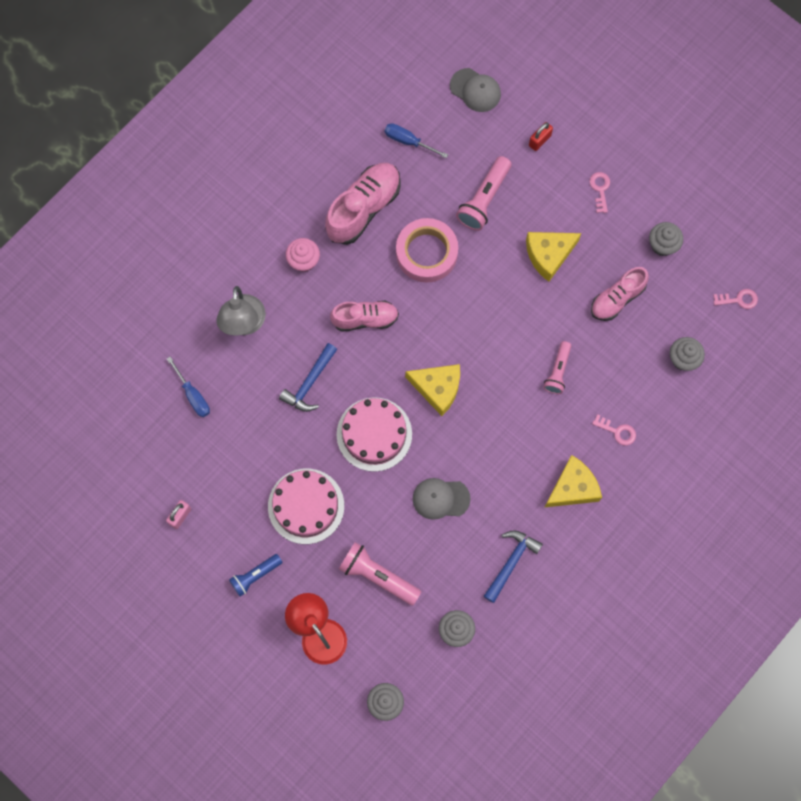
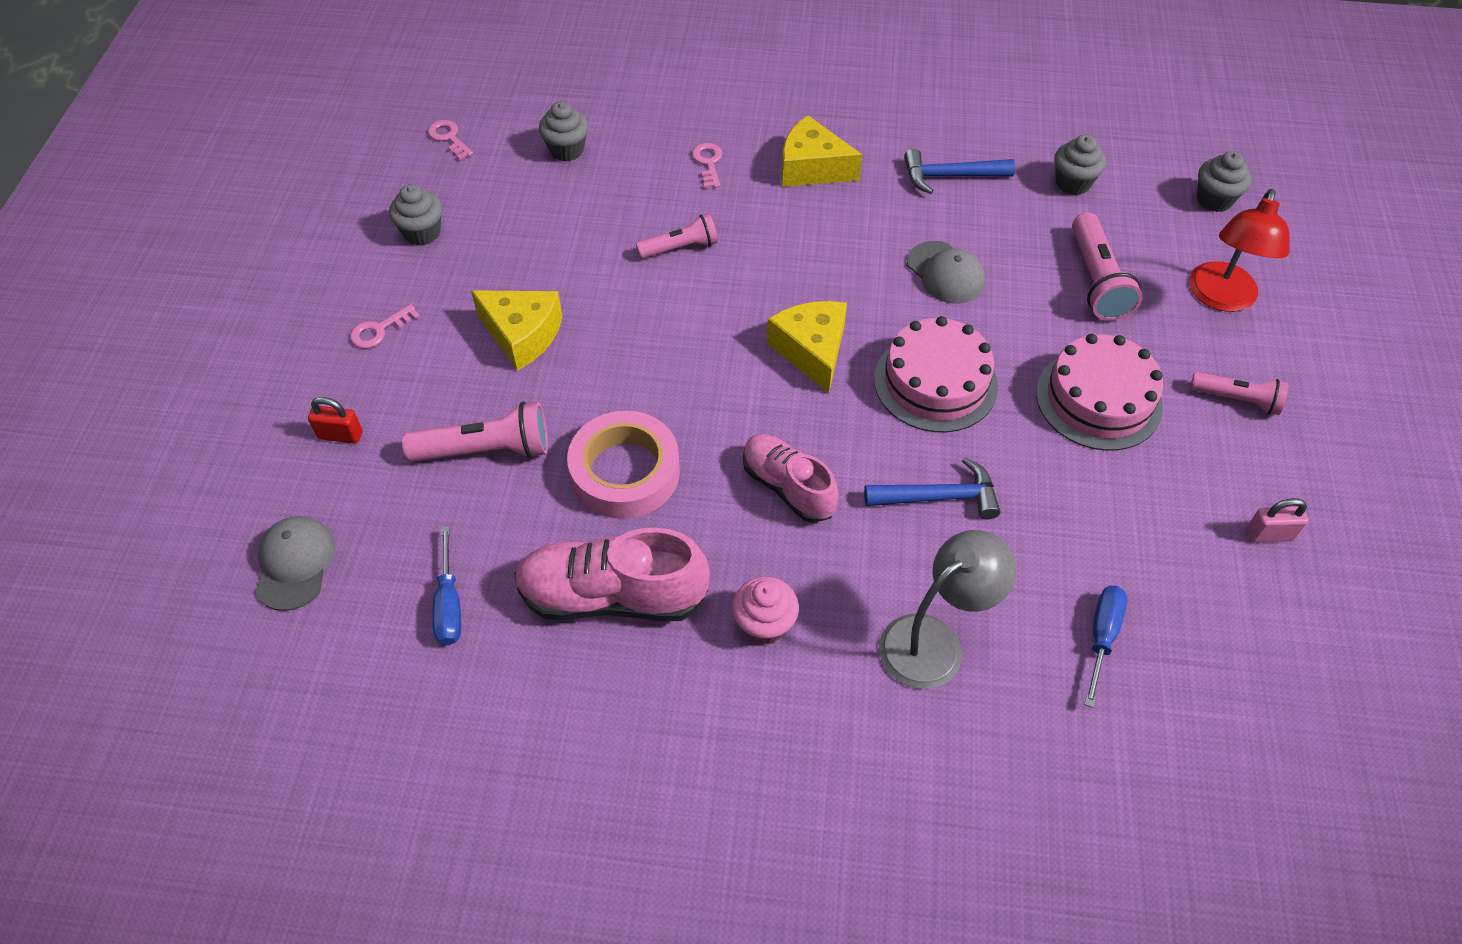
camera: 125 degrees left, 20 degrees down
blue flashlight [229,554,282,597] -> pink flashlight [1190,372,1288,415]
pink shoe [591,267,649,321] -> none

